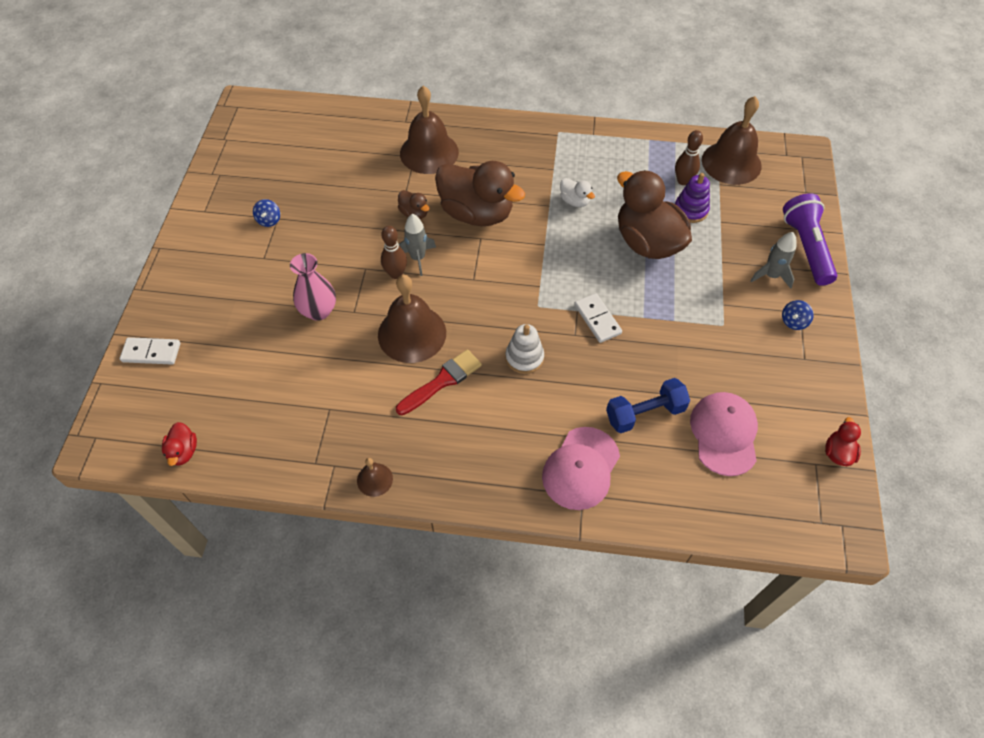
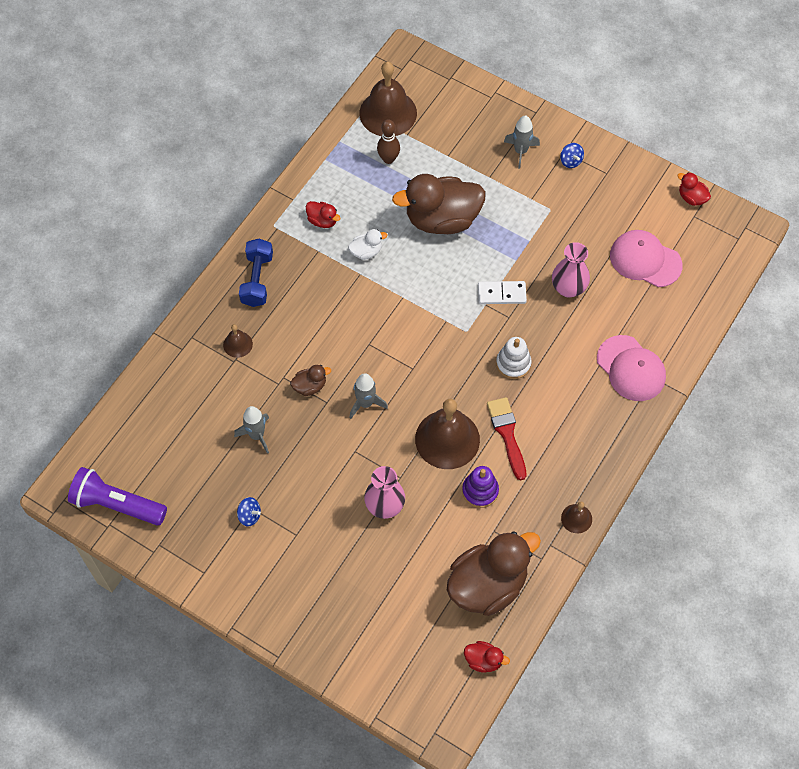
camera: 65 degrees left, 5 degrees up
white domino [120,337,180,365] -> none
brown bowling pin [381,226,407,279] -> none
brown bell [400,86,459,174] -> brown bell [223,324,253,358], size x0.47
brown duck [435,161,525,226] -> brown duck moved to [447,531,541,616]
blue dumbbell [606,378,690,433] -> blue dumbbell moved to [239,239,273,307]
purple stacking toy [675,173,710,223] -> purple stacking toy moved to [462,466,499,508]
purple flashlight [783,193,837,286] -> purple flashlight moved to [68,467,167,525]
none -> grey rocket [234,406,269,454]
none -> red duck [306,201,341,228]
none -> pink vase [552,242,590,298]

